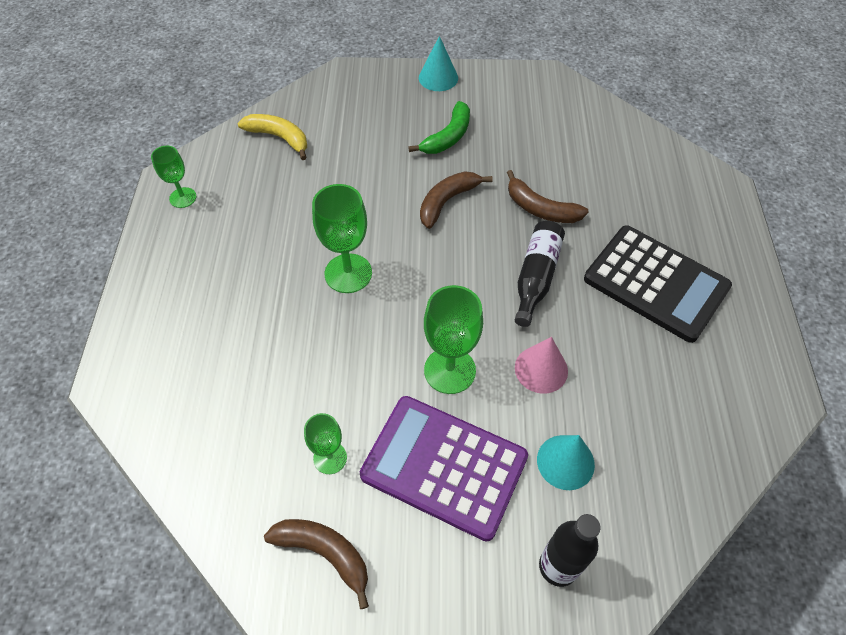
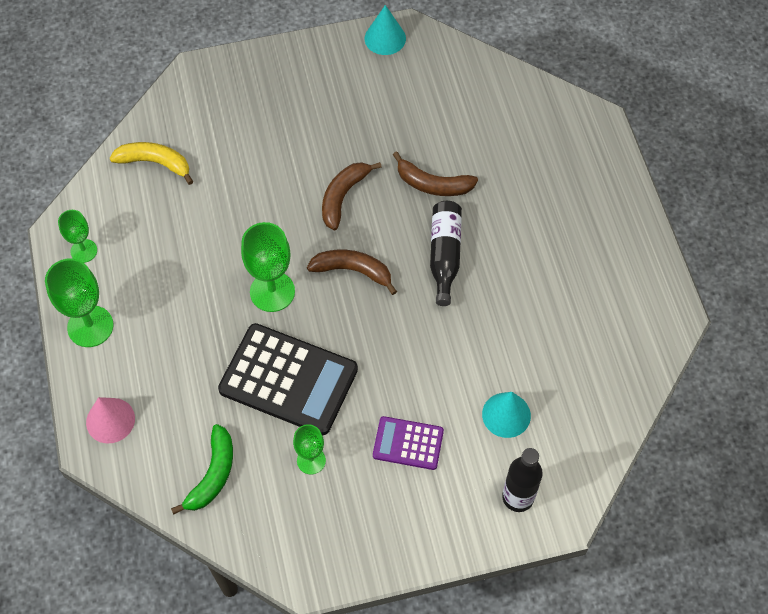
camera: 15 degrees left, 5 degrees up
brown banana [264,519,369,609] -> brown banana moved to [307,250,397,295]
purple calculator [360,396,528,541] -> purple calculator [373,416,444,470], size x0.53
green banana [408,101,470,154] -> green banana moved to [171,424,233,515]
turquoise cone [419,36,458,91] -> turquoise cone moved to [365,5,406,55]
green goblet [424,285,483,394] -> green goblet moved to [45,258,113,347]
pink cone [515,337,568,394] -> pink cone moved to [86,397,135,444]
black calculator [584,225,732,343] -> black calculator moved to [218,323,358,435]

